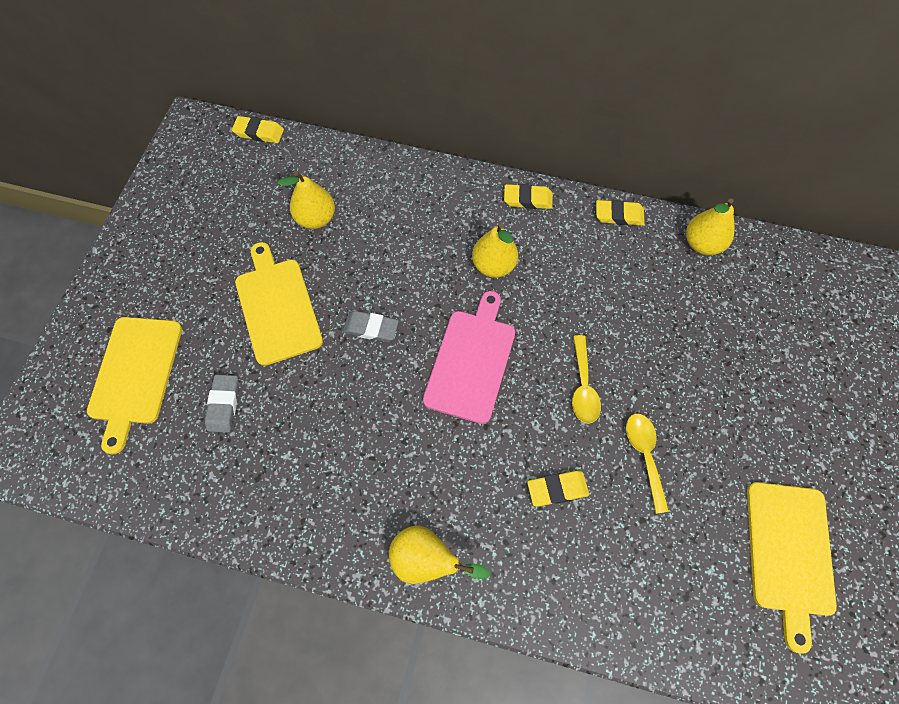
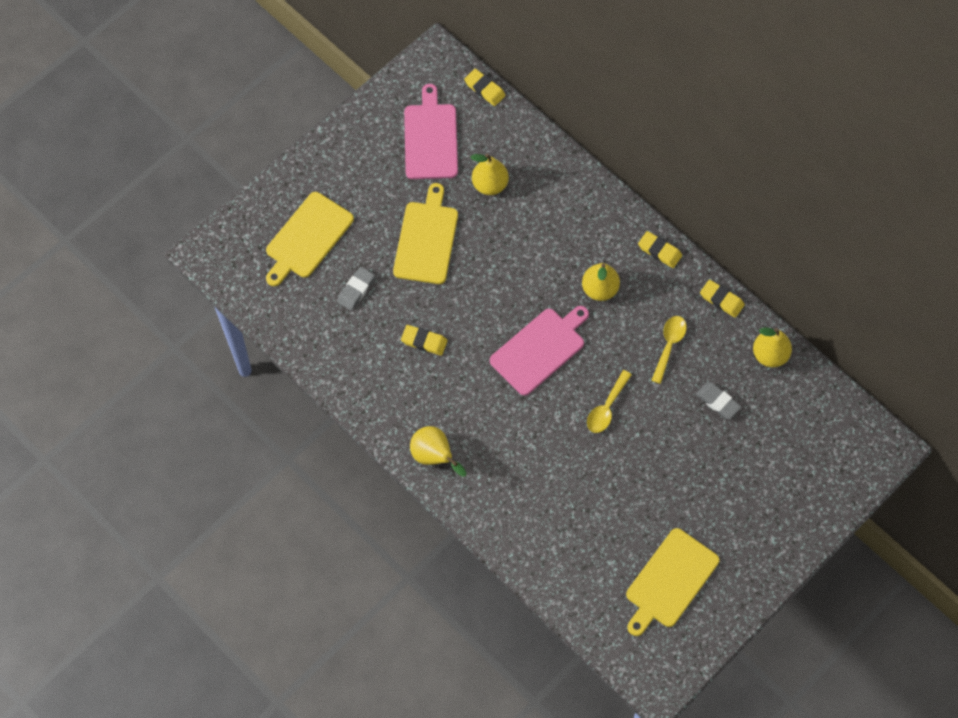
camera: 30 degrees right, 0 degrees up
grey eraser [343,311,399,342] -> grey eraser moved to [696,382,741,419]
yellow eraser [527,471,589,506] -> yellow eraser moved to [401,325,448,356]
yellow spoon [626,413,669,514] -> yellow spoon moved to [651,316,687,384]
none -> pink cutting board [404,84,458,179]

